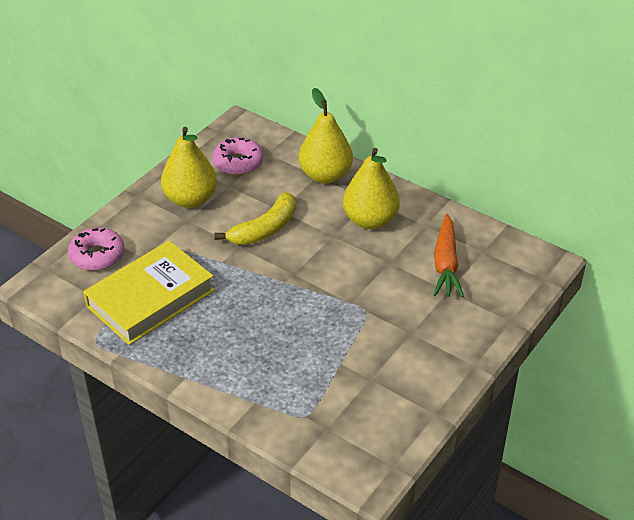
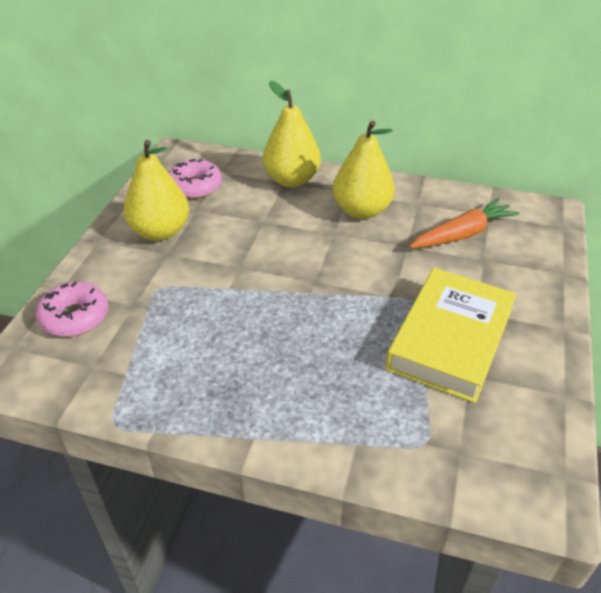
camera: 20 degrees left, 0 degrees up
yellow book [83,241,215,345] -> yellow book moved to [386,268,516,403]
yellow banana [215,192,296,245] -> none
orange carrot [434,214,464,297] -> orange carrot turned 105 degrees counterclockwise [409,198,520,248]

